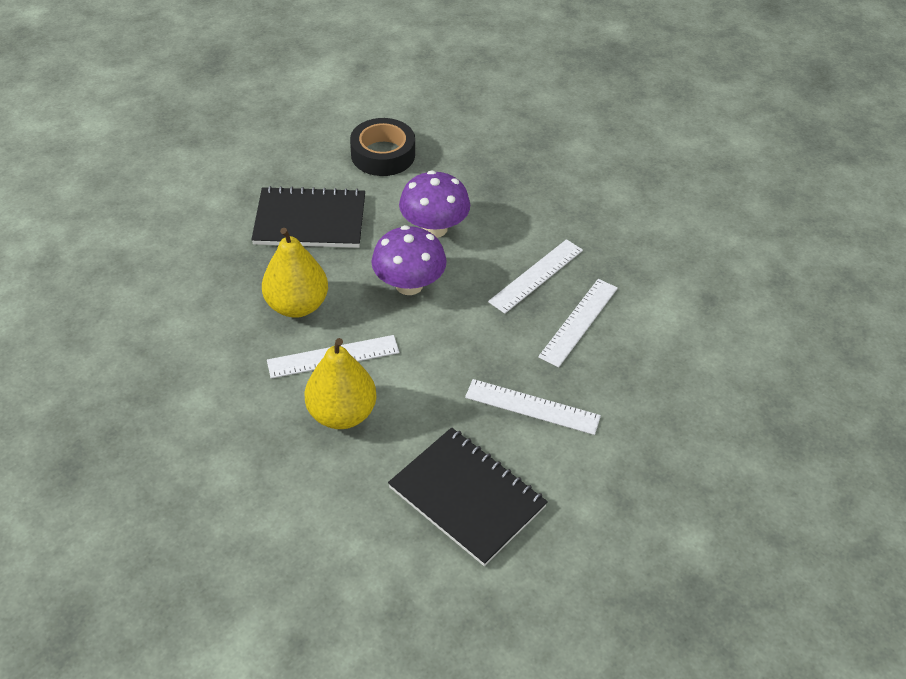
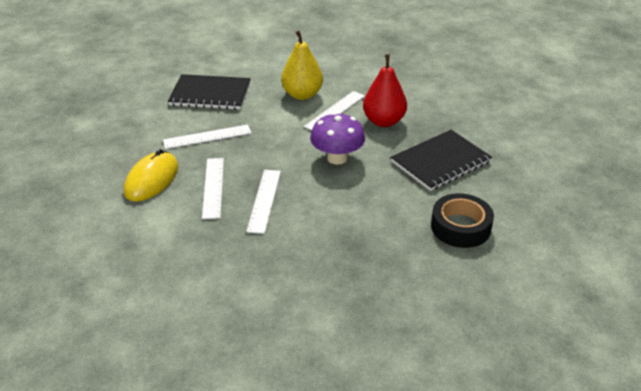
camera: 145 degrees right, 10 degrees down
yellow pear [262,228,328,318] -> red pear [363,54,407,127]
purple mushroom [399,170,470,238] -> none
none -> yellow mouse [124,149,178,202]

